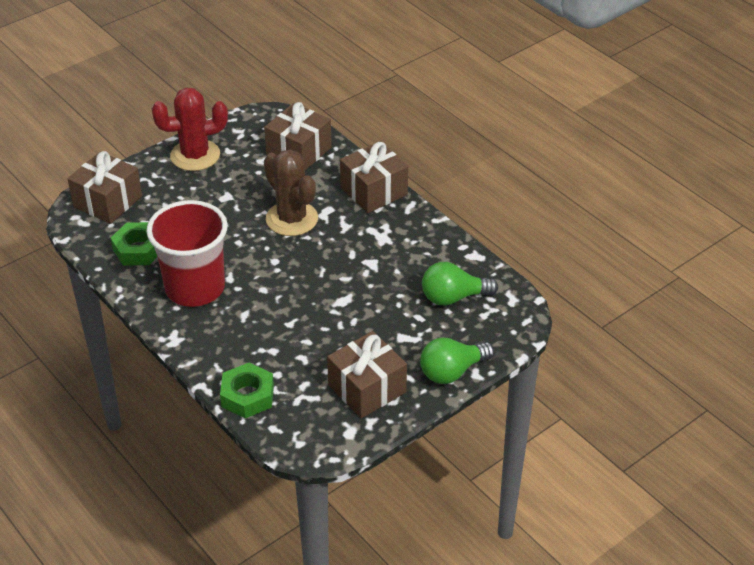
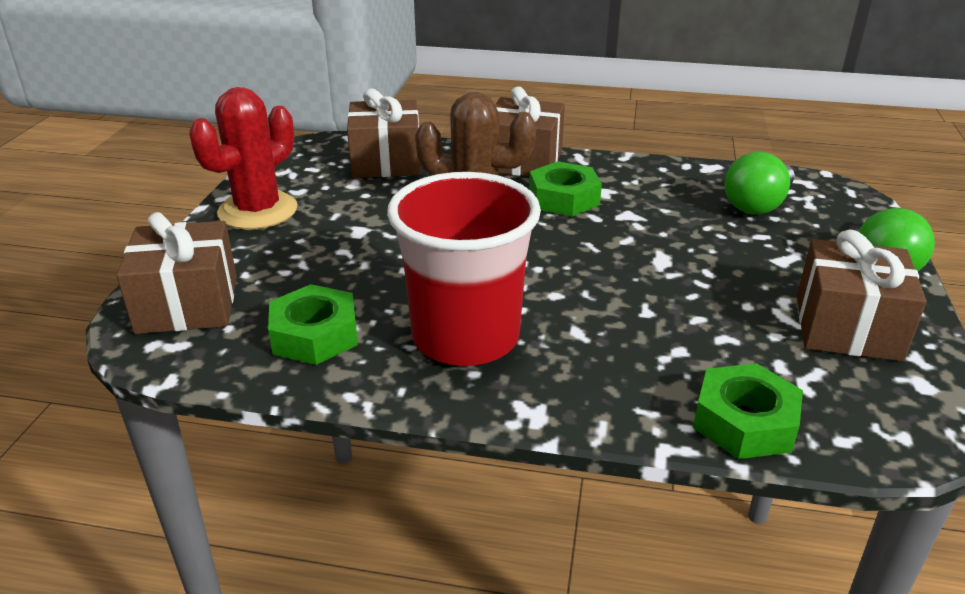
camera: 40 degrees left, 10 degrees down
none -> green nut [529,161,602,217]

